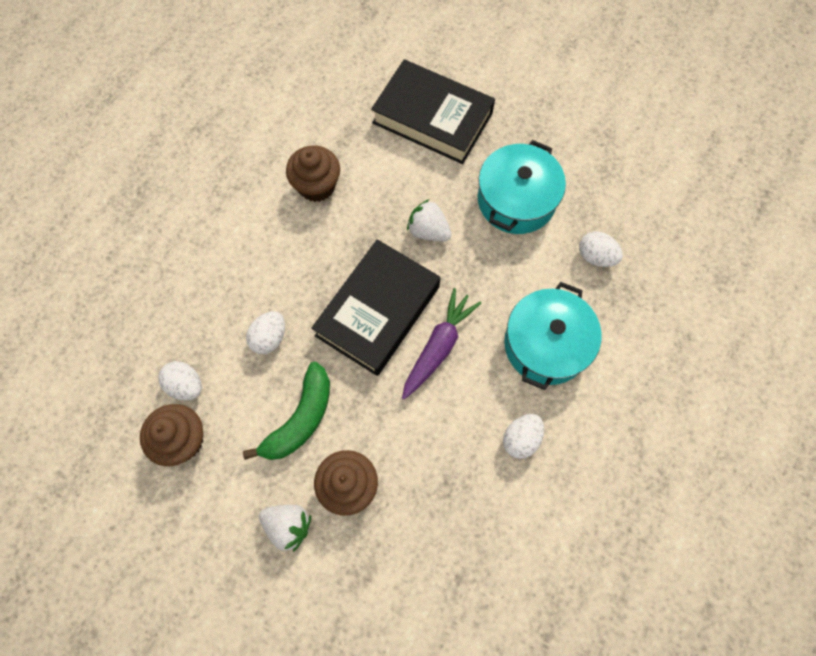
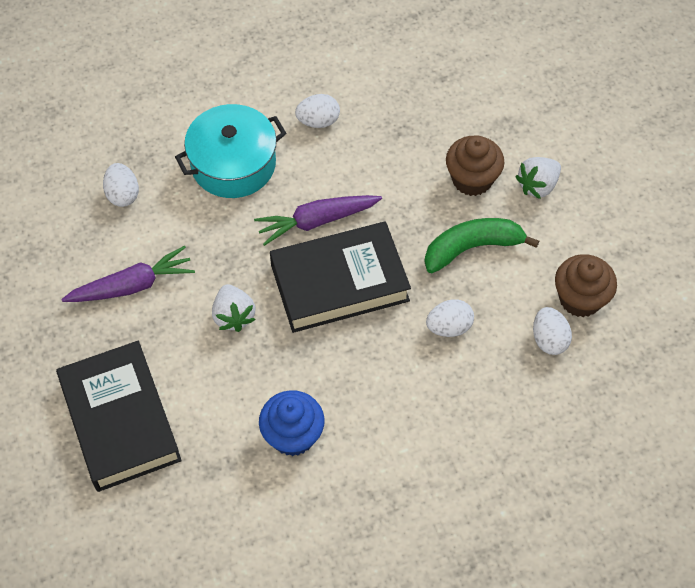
camera: 140 degrees left, 10 degrees down
white strawberry [259,505,311,552] -> white strawberry turned 105 degrees counterclockwise [515,157,561,199]
brown cupcake [286,146,340,202] -> blue cupcake [259,390,325,456]
turquoise pot [478,140,566,234] -> purple carrot [61,246,195,302]

